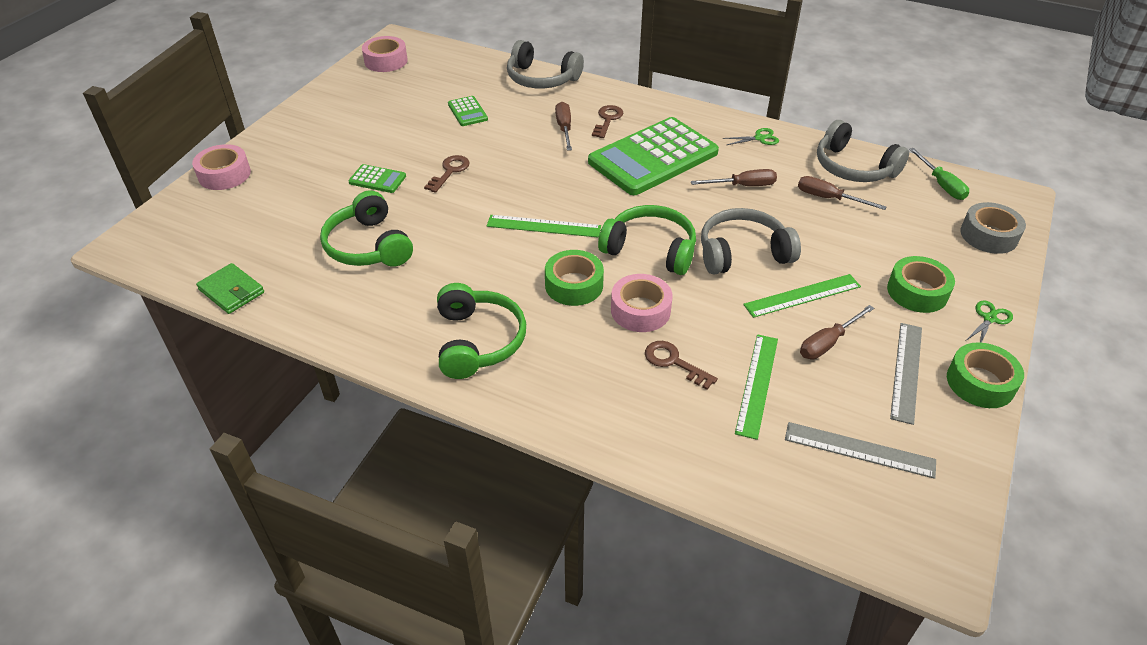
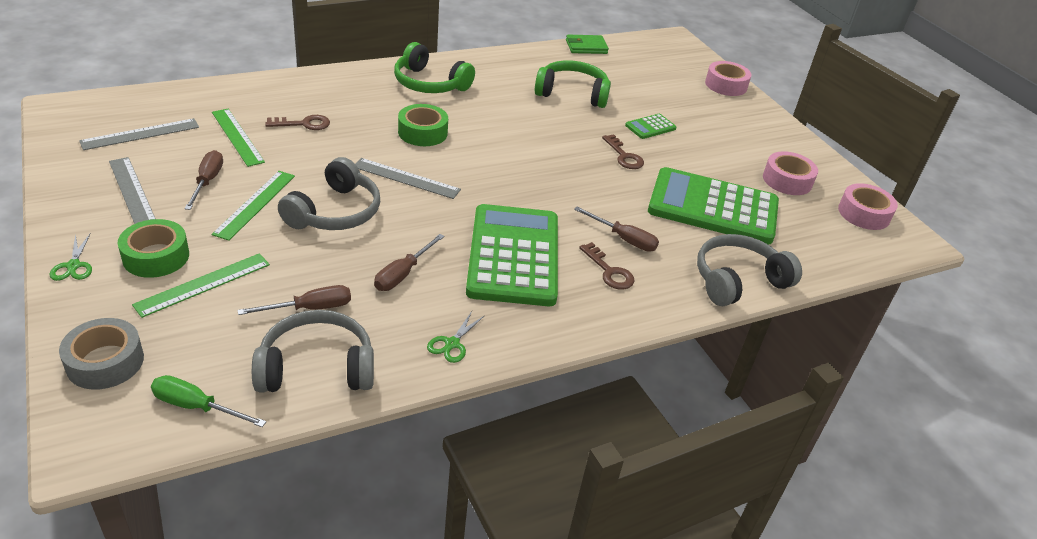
camera: 125 degrees right, 5 degrees down
green calculator [448,96,488,126] -> green calculator [648,167,779,244], size x2.40
green ruler [487,215,601,238] -> green ruler moved to [132,253,270,318]
green headphones [598,205,696,275] -> grey ruler [355,158,461,199]
pink tape [611,274,673,332] -> pink tape moved to [763,151,818,195]
green tape [947,342,1024,408] -> none

